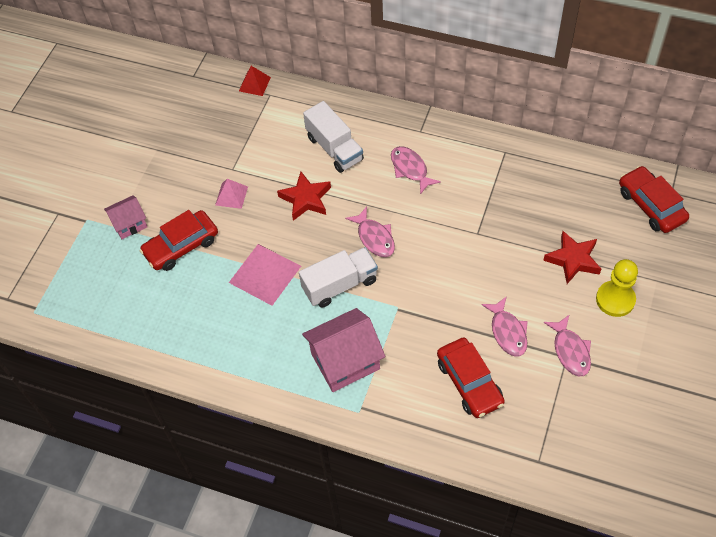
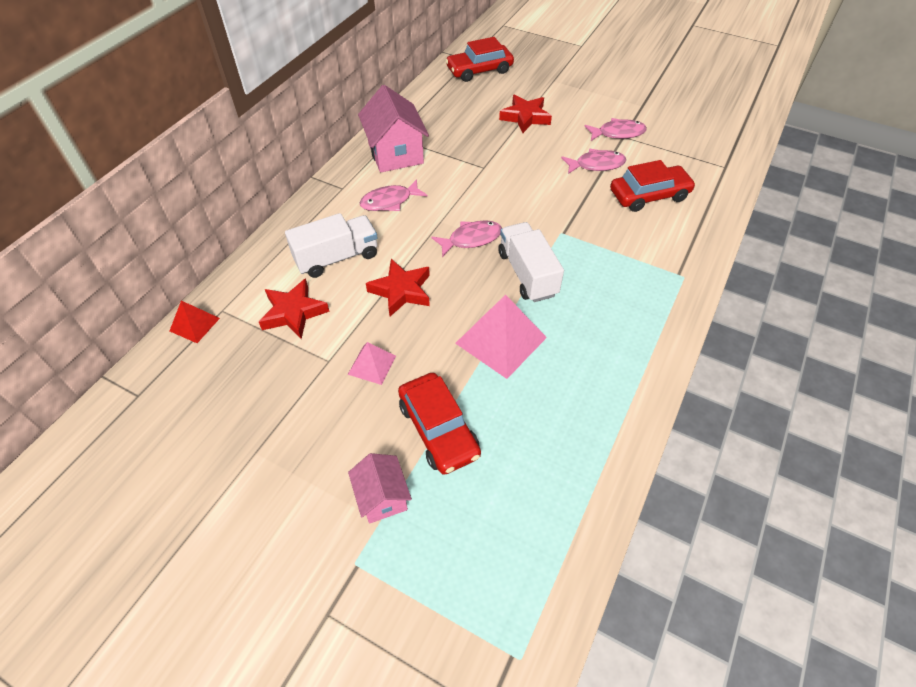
camera: 85 degrees left, 5 degrees down
pink house [302,308,385,392] -> pink house moved to [358,85,429,173]
yellow pawn [596,259,638,317] -> none
none -> red star [259,278,330,339]

